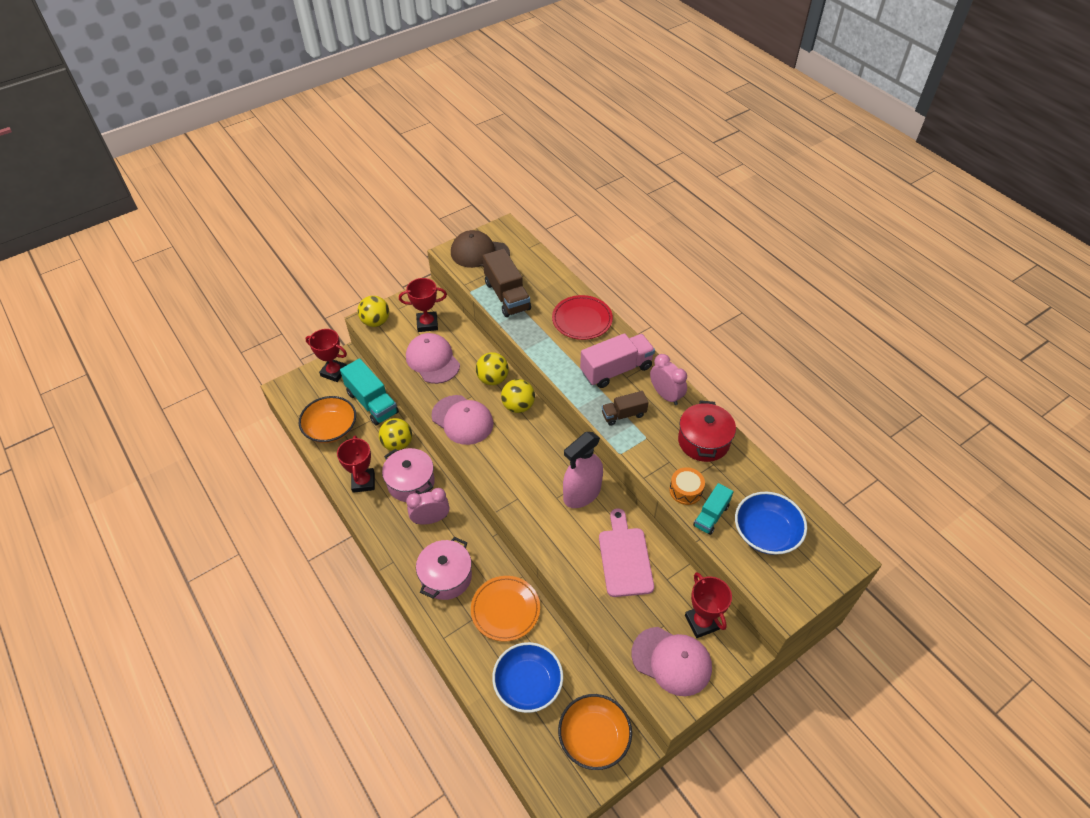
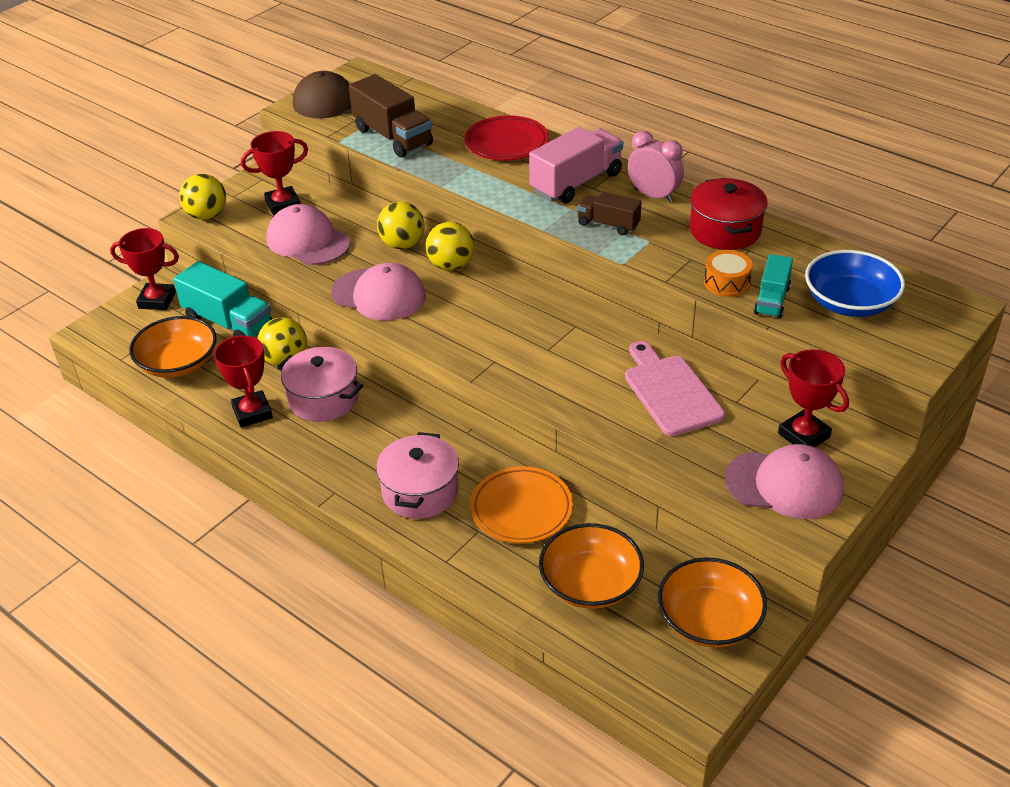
camera: 15 degrees left, 10 degrees down
pink clock [406,488,449,525] -> none
blue bowl [492,642,563,713] -> orange bowl [539,523,644,609]
pink spray bottle [563,432,603,508] -> none
brown truck [602,391,649,426] -> brown truck turned 60 degrees clockwise [577,192,641,236]

